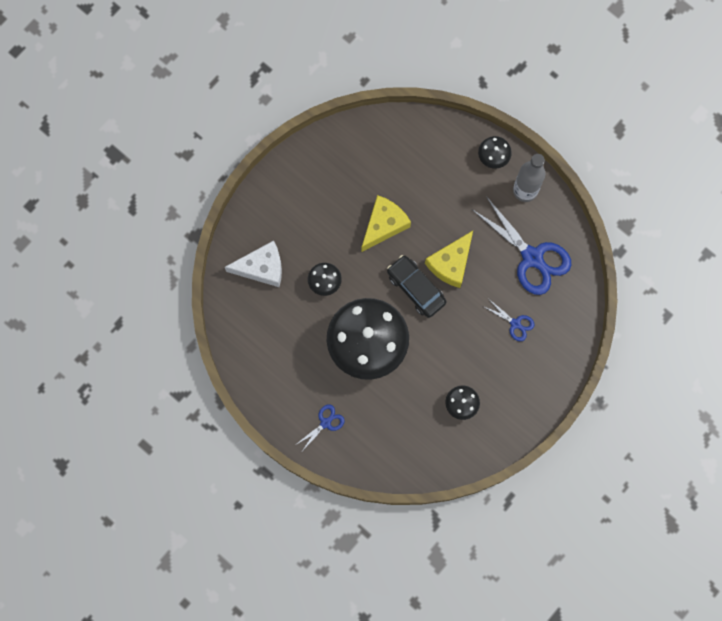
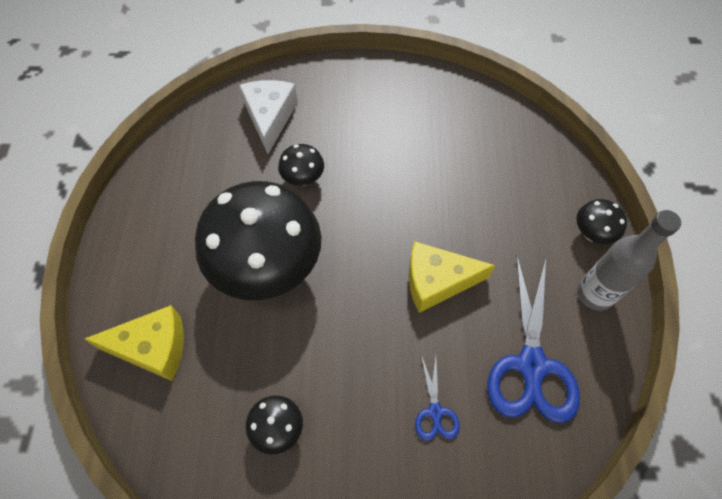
camera: 50 degrees right, 15 degrees down
white cheese [225,240,282,287] -> white cheese turned 135 degrees counterclockwise [239,80,298,154]
blue scissors [297,405,345,450] -> none
yellow cheese [362,195,411,252] -> yellow cheese moved to [85,305,184,381]
black car [387,255,446,318] -> none

